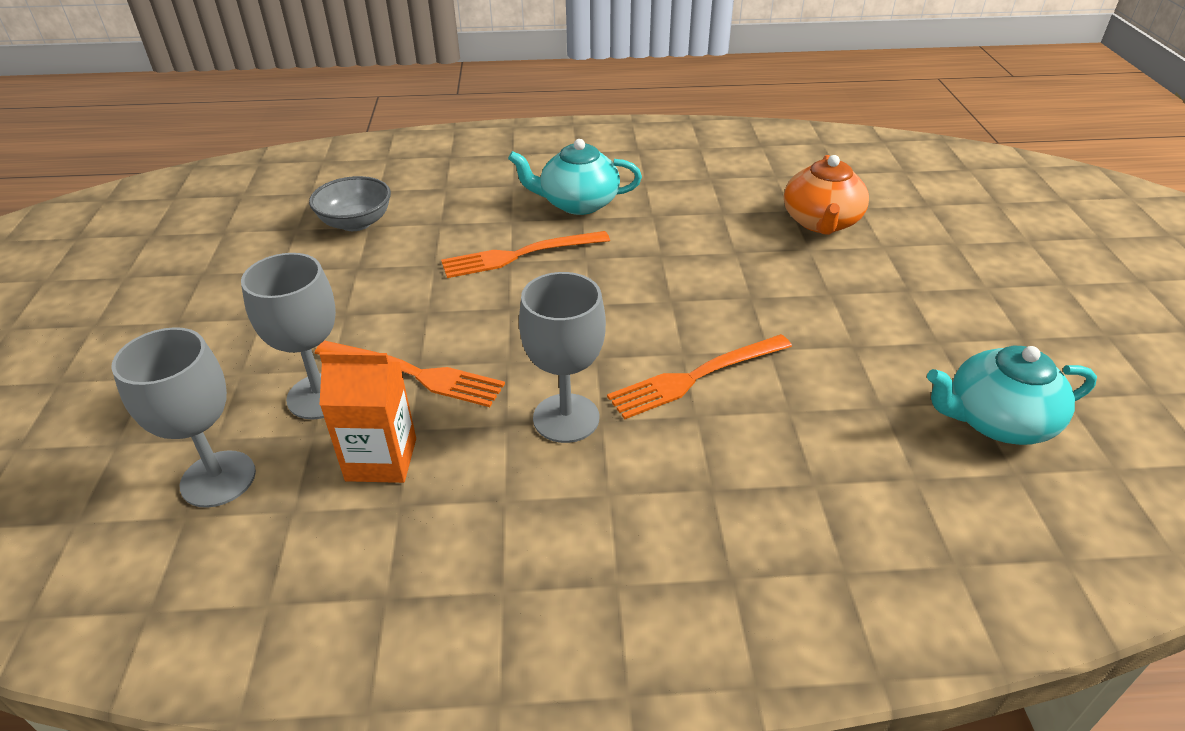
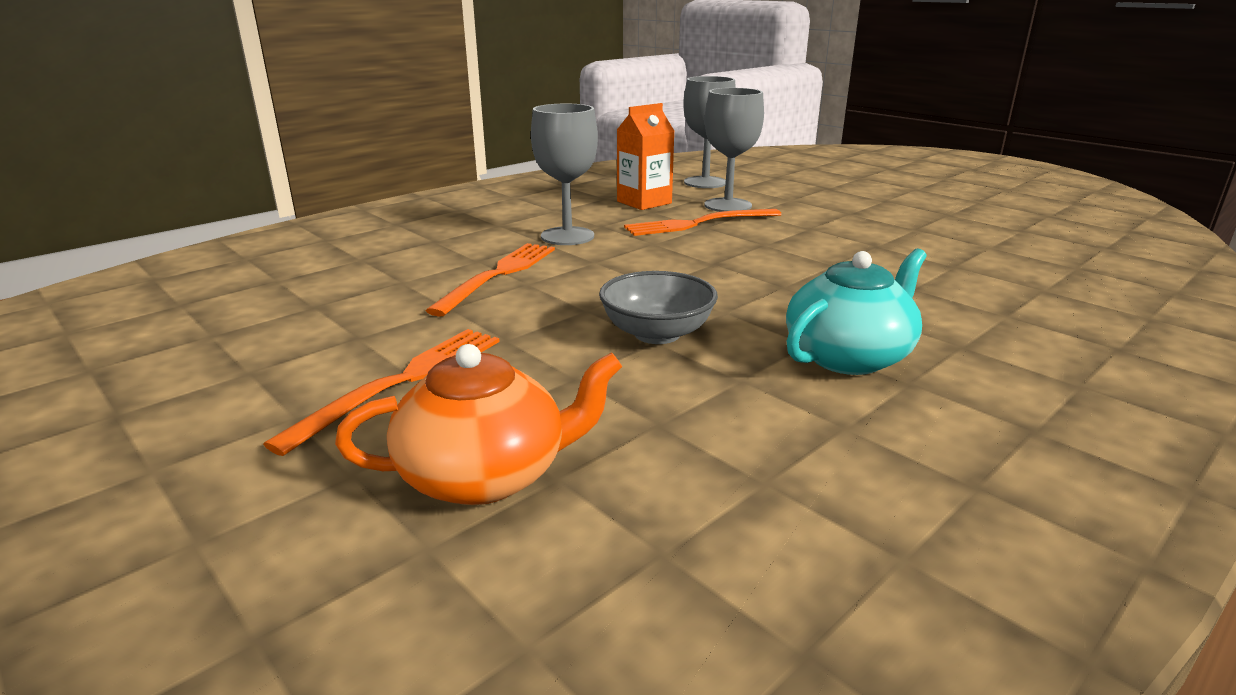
camera: 140 degrees right, 15 degrees down
grey bowl [309,176,391,231] -> grey bowl moved to [599,271,718,344]
orange fork [441,231,610,278] -> orange fork moved to [263,329,499,456]
orange teapot [784,155,869,235] -> orange teapot turned 105 degrees clockwise [335,344,622,505]
turquoise teapot [927,346,1097,445] -> none

